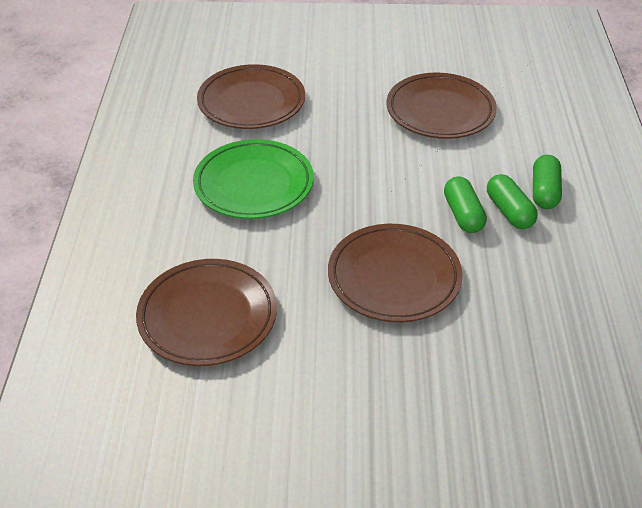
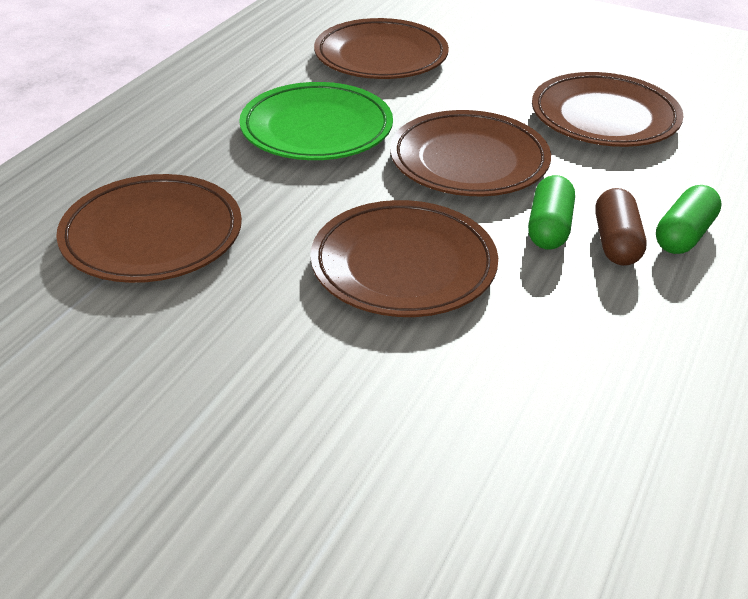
camera: 25 degrees right, 5 degrees down
green capsule [487,174,538,229] -> brown capsule [595,188,646,266]
none -> brown plate [390,110,551,196]

